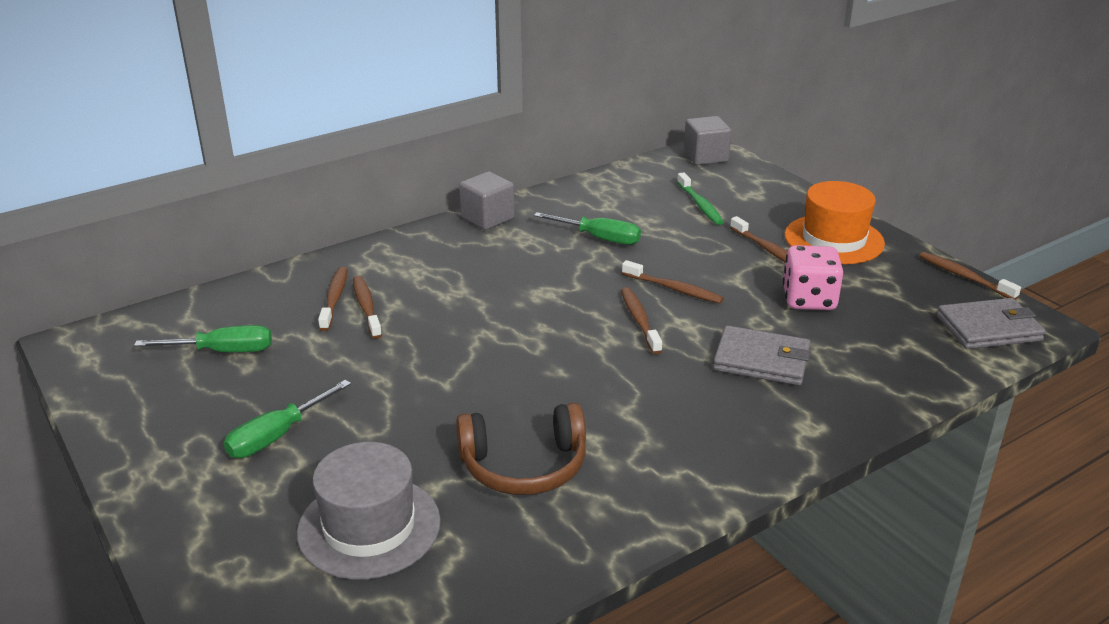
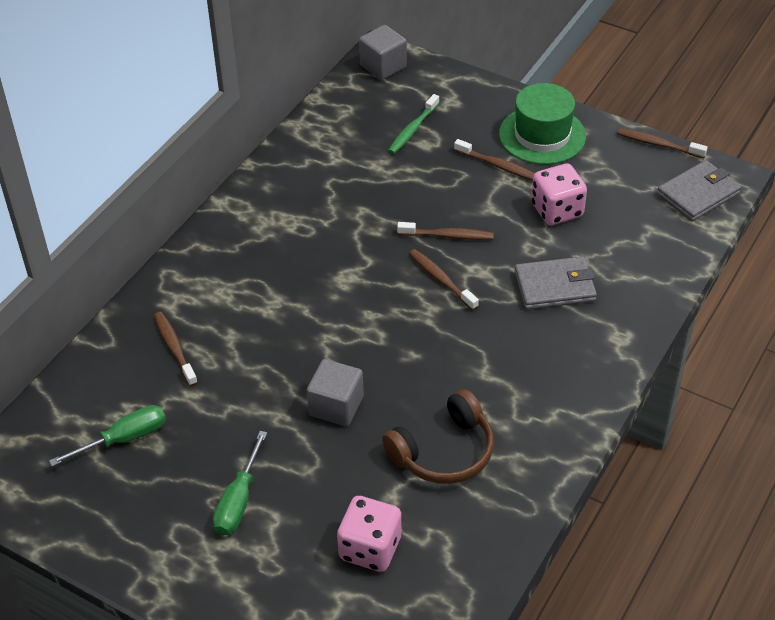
camera: 25 degrees left, 15 degrees up
grey hat [297,442,441,580] -> pink dice [337,496,401,572]
brown toothbrush [353,276,382,339] -> none
grey cube [459,171,515,230] -> grey cube moved to [307,359,364,427]
green screwdriver [534,212,641,245] -> none
green toothbrush [677,172,724,225] -> green toothbrush turned 75 degrees clockwise [388,94,439,154]
orange hat [784,181,885,264] -> green hat [499,83,586,165]

